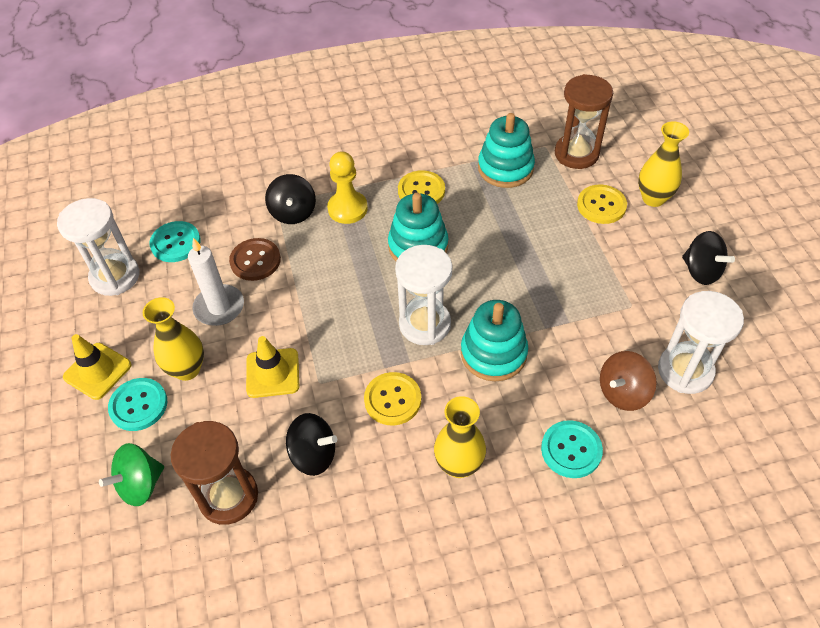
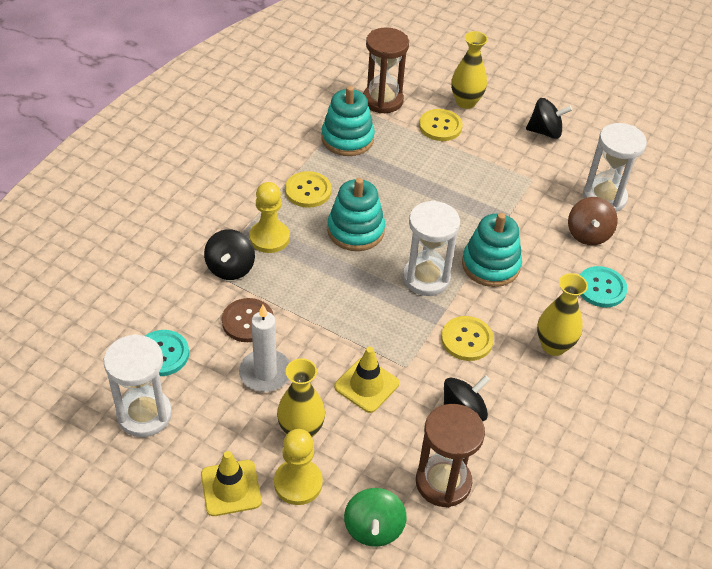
camera: 50 degrees left, 5 degrees down
turquoise button [108,378,167,431] -> yellow pawn [274,429,323,505]
black spinning top [265,174,316,224] -> black spinning top turned 60 degrees clockwise [204,229,255,280]

